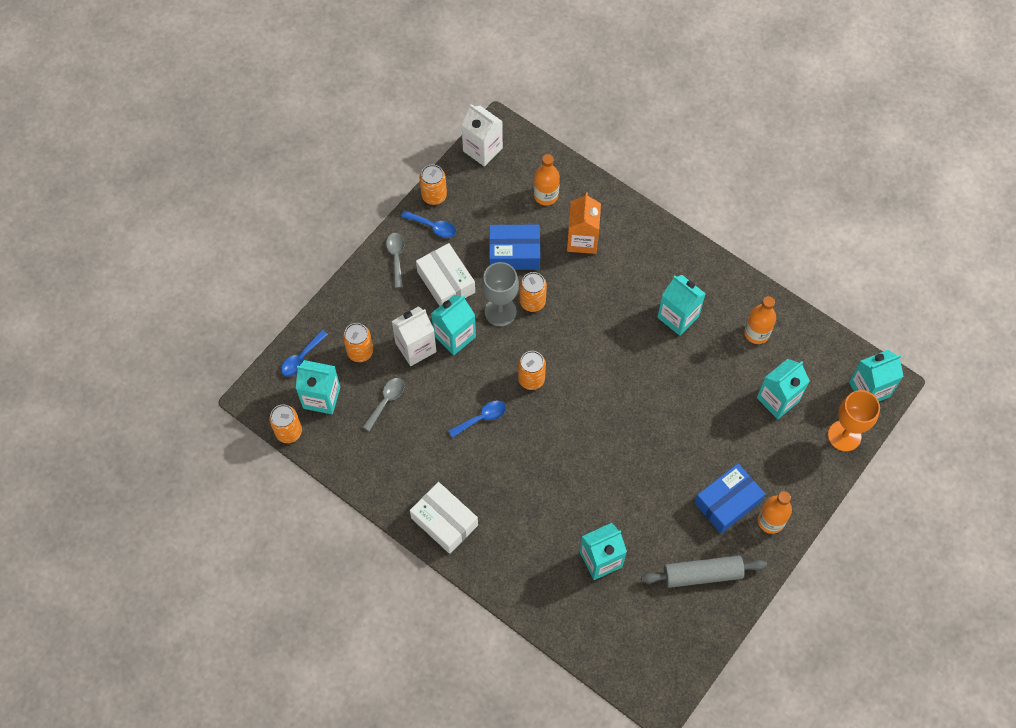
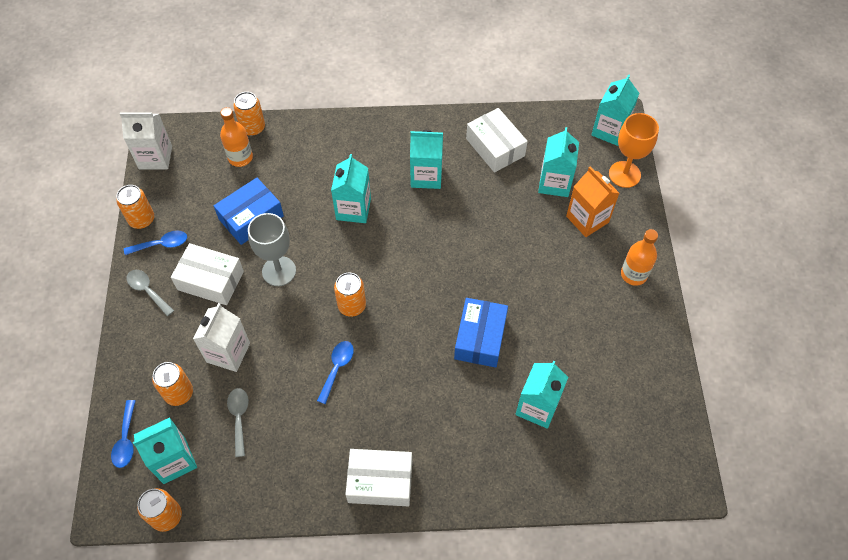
camera: 40 degrees left, 5 degrees down
turquoise carton [431,294,476,355] -> turquoise carton moved to [331,154,371,223]
orange can [520,272,547,312] -> orange can moved to [233,92,265,136]
orange carton [567,193,601,254] -> orange carton moved to [566,167,619,237]
grey rolling pin [641,555,767,588] -> none
blue box [694,464,765,534] -> blue box moved to [454,298,508,368]
orange bottle [744,296,776,344] -> white box [466,108,528,173]

